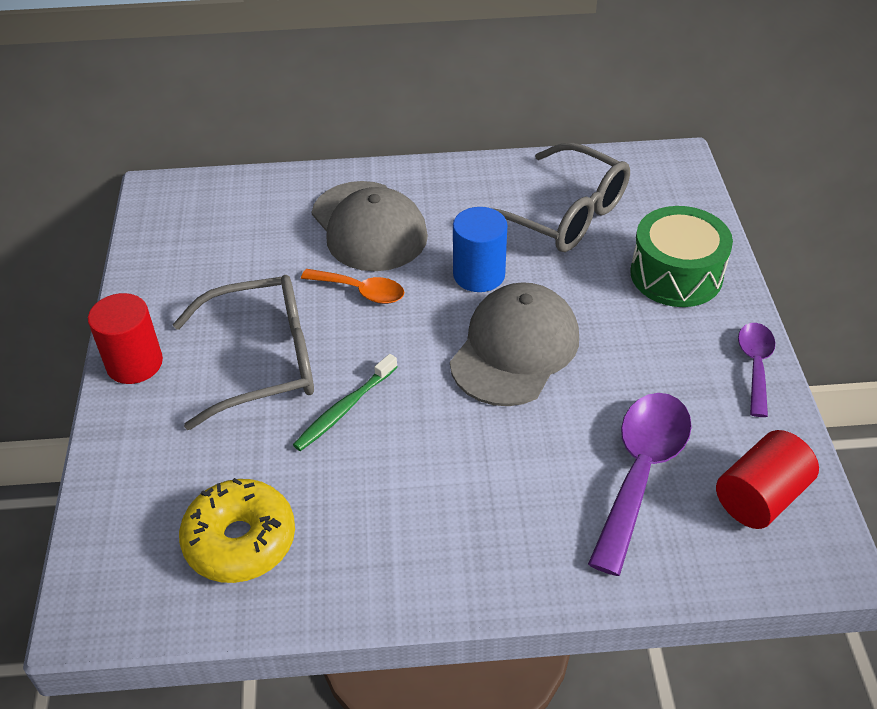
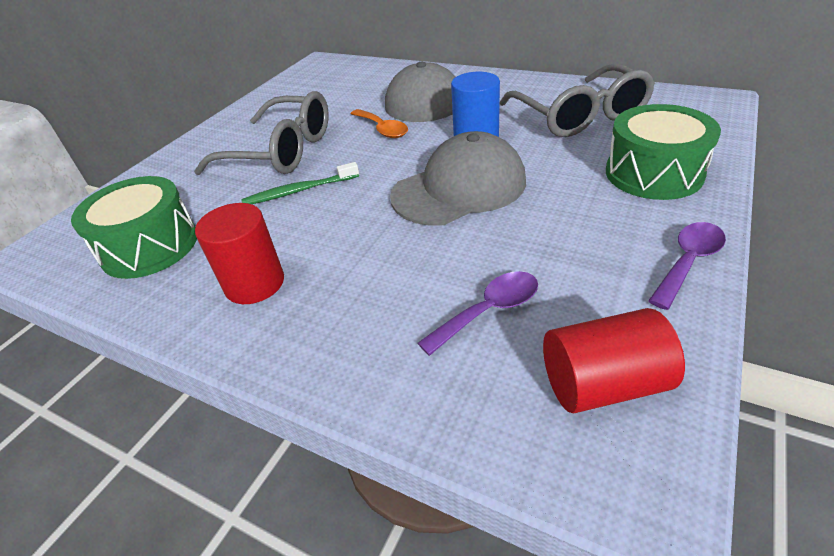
camera: 35 degrees right, 5 degrees down
red cylinder [88,293,163,384] -> red cylinder moved to [195,203,284,304]
yellow donut [179,478,295,583] -> green drum [71,176,197,279]
purple spoon [588,393,692,576] -> purple spoon [418,271,538,356], size x0.59

